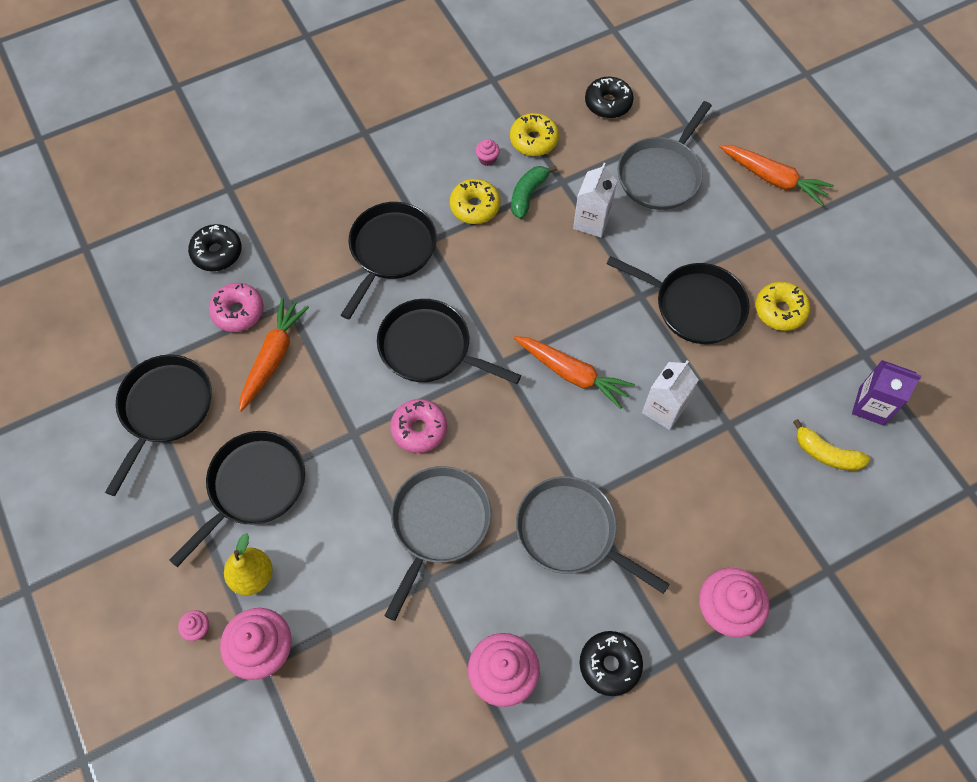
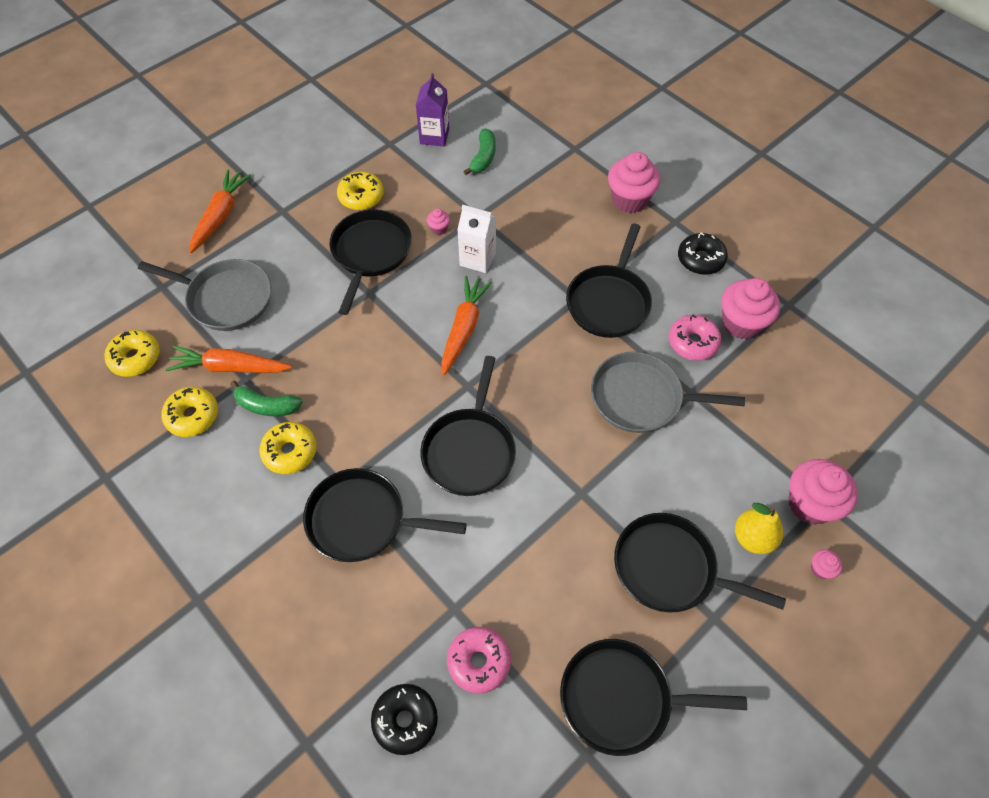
camera: 105 degrees left, 5 degrees down
orange carrot [239,298,309,412] -> orange carrot moved to [166,346,292,373]
pink donut [390,399,447,453] -> pink donut moved to [669,315,722,361]
pink cupcake [475,139,500,166] -> pink cupcake moved to [427,209,450,235]
grey pan [516,476,670,594] -> black pan [566,223,652,338]
white carton [573,163,617,238] -> none
black donut [585,77,634,118] -> yellow donut [105,330,160,377]
yellow banana [793,419,870,471] -> green banana [463,128,496,175]

